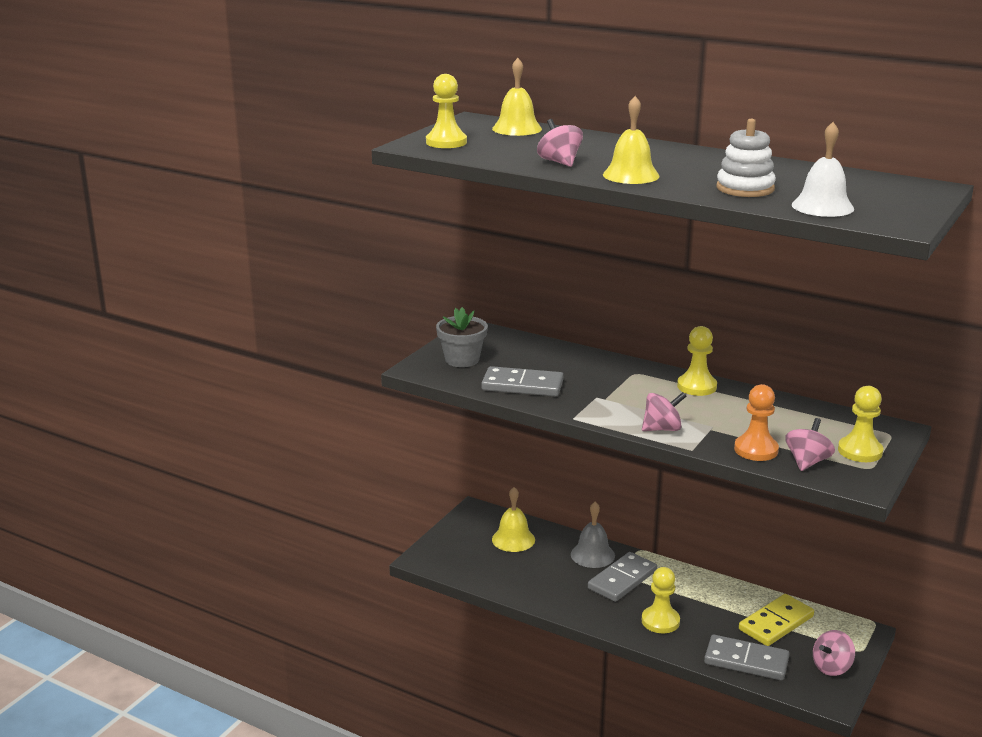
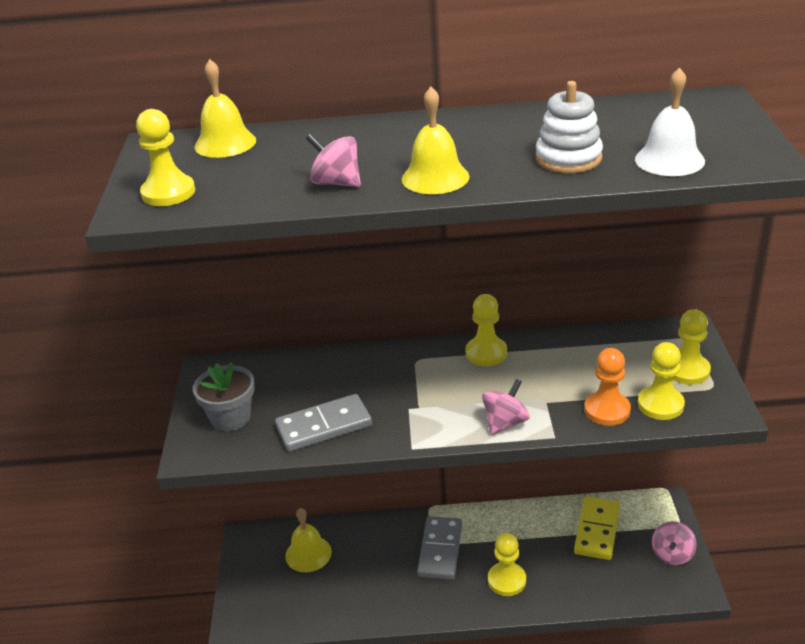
camera: 30 degrees left, 10 degrees up
grey bell [571,502,615,568] -> none
grey domino [704,635,789,680] -> none
pink spinning top [785,418,835,471] -> yellow pawn [638,342,685,420]

